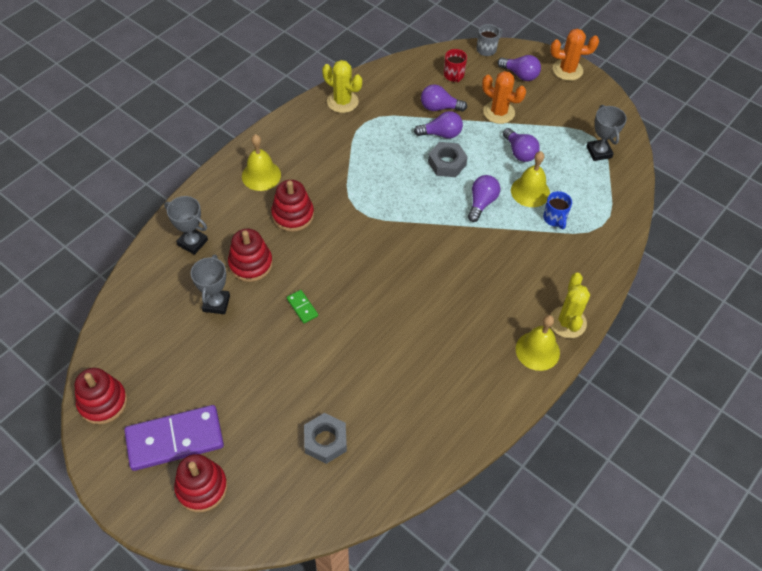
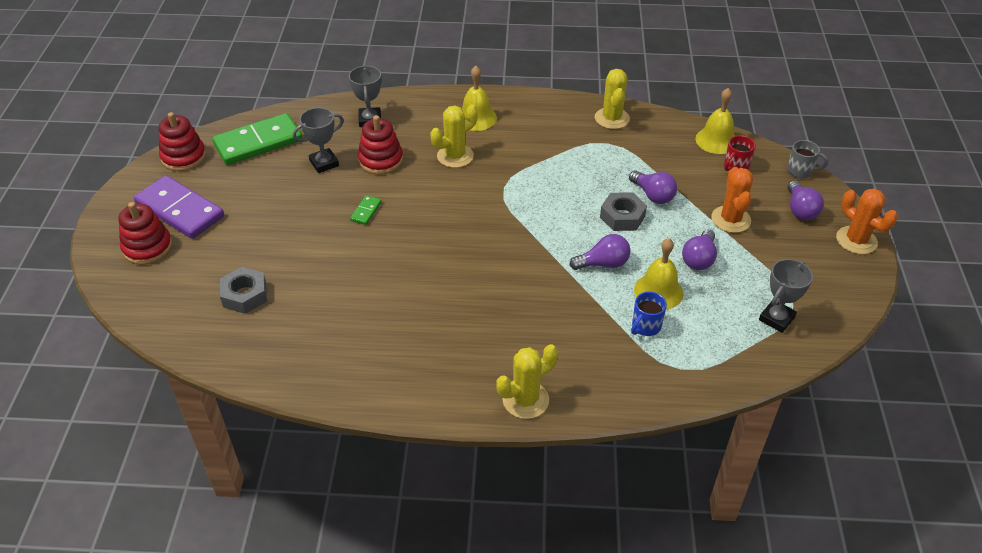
camera: 55 degrees right, 10 degrees down
red stacking toy [271,180,314,232] -> yellow cactus [431,105,477,168]
purple light bulb [421,85,467,111] -> none
yellow bell [516,315,560,371] -> yellow bell moved to [695,88,735,154]
none -> green domino [212,113,302,165]

